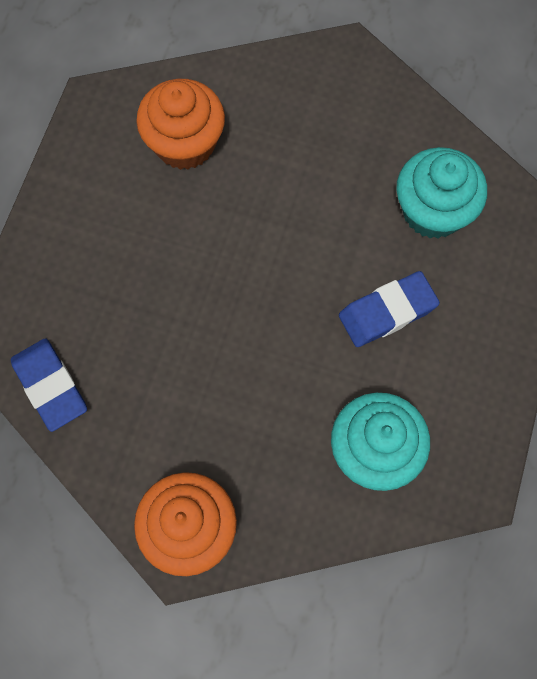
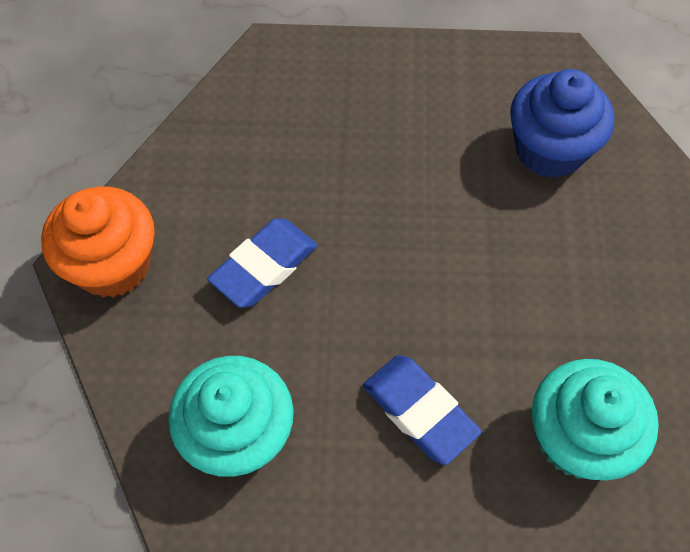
camera: 75 degrees right, 10 degrees down
blue eraser [11,338,87,432] -> blue eraser moved to [207,218,317,308]
orange cupcake [136,79,225,170] -> blue cupcake [510,69,615,178]

